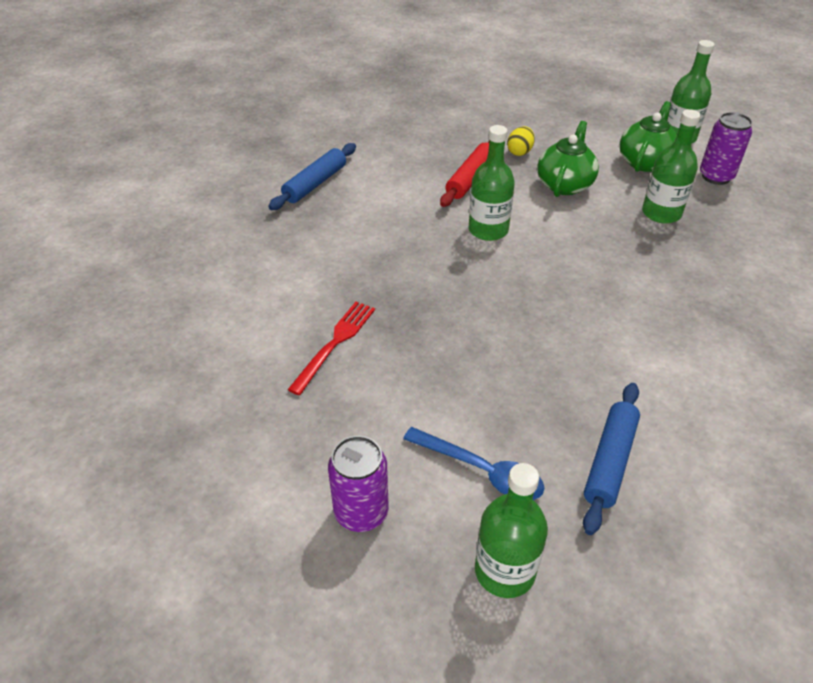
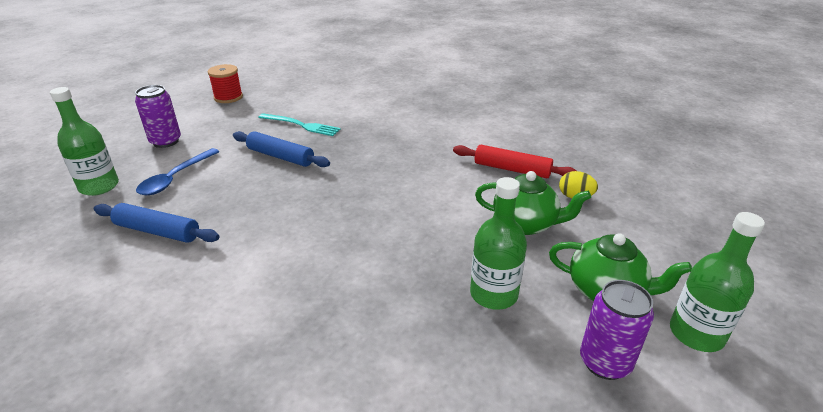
camera: 85 degrees right, 10 degrees down
blue rolling pin [268,143,356,210] -> blue rolling pin moved to [233,131,330,167]
red fork [288,302,375,395] -> turquoise fork [258,113,341,136]
green bottle [469,125,515,241] -> none
none -> red spool [208,64,243,103]

